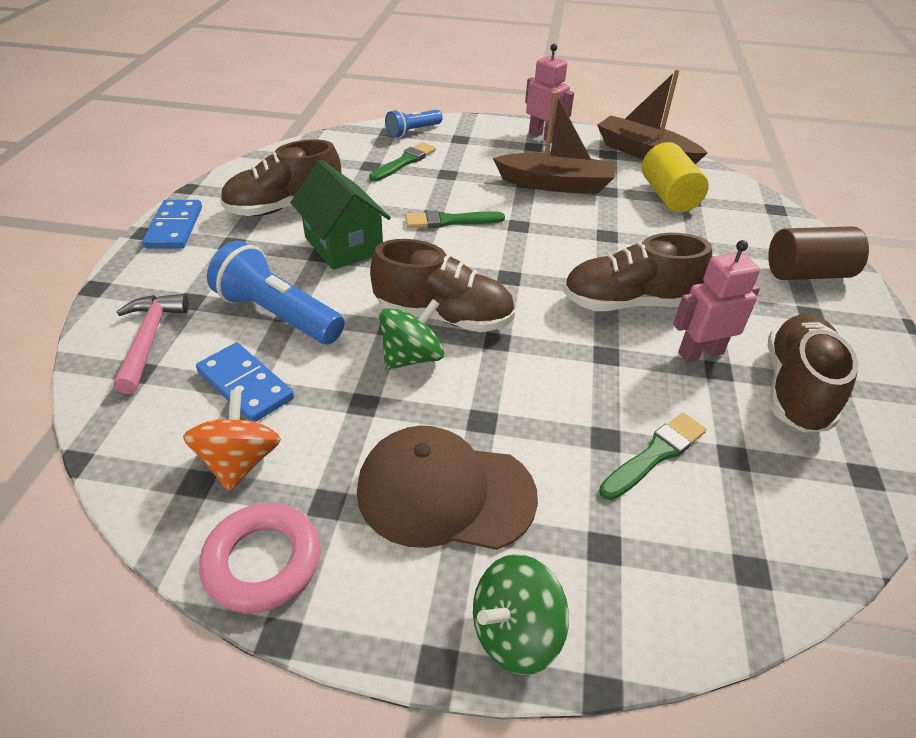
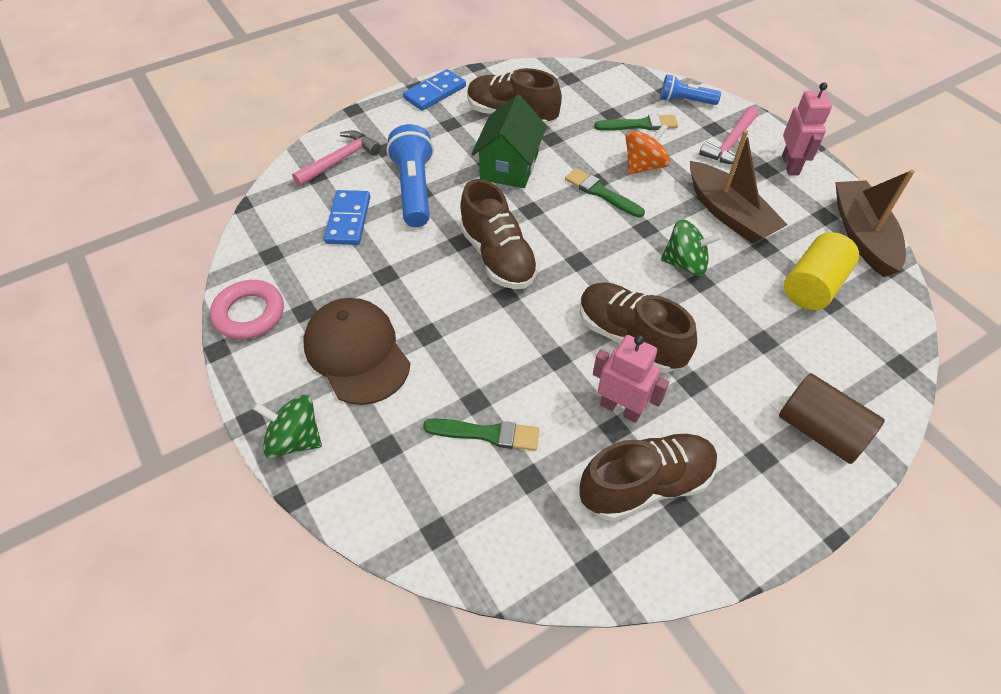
camera: 50 degrees right, 10 degrees up
orange spinning top [183,390,281,491] -> orange spinning top moved to [625,124,670,175]
green spinning top [379,299,444,370] -> green spinning top moved to [661,219,722,276]
none -> pink hammer [699,106,759,164]

